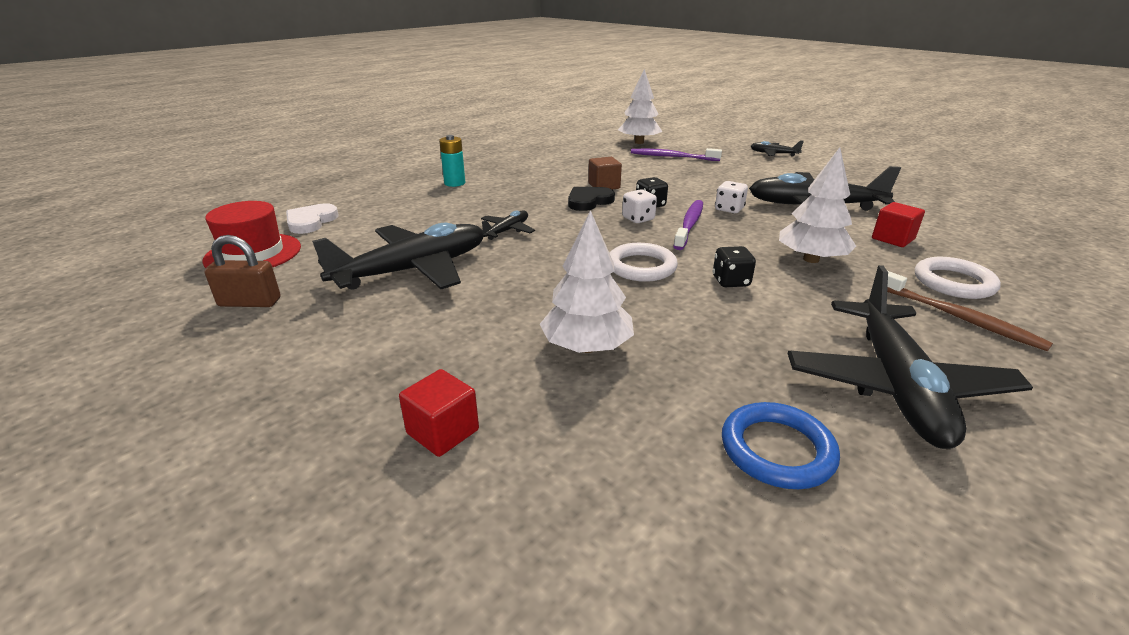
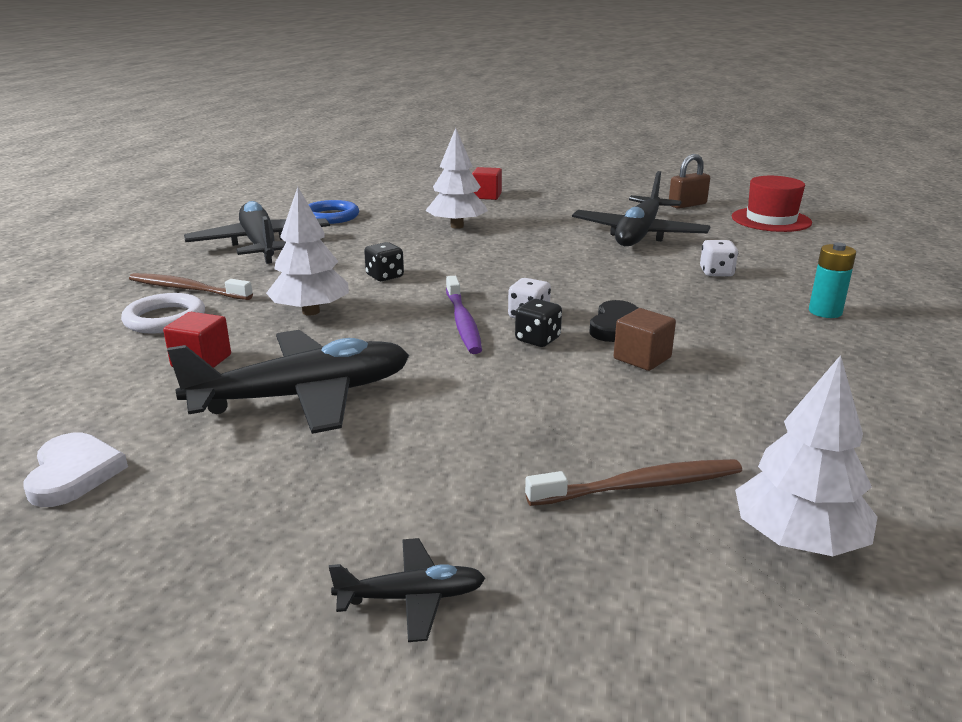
camera: 150 degrees right, 5 degrees down
white heart [286,203,339,234] -> white heart moved to [23,433,128,507]
black plane [481,211,535,240] -> none
white ring [610,243,678,282] -> none
purple toothbrush [631,148,722,161] -> brown toothbrush [525,459,742,506]
white dice [715,181,748,213] -> white dice moved to [700,240,738,277]

